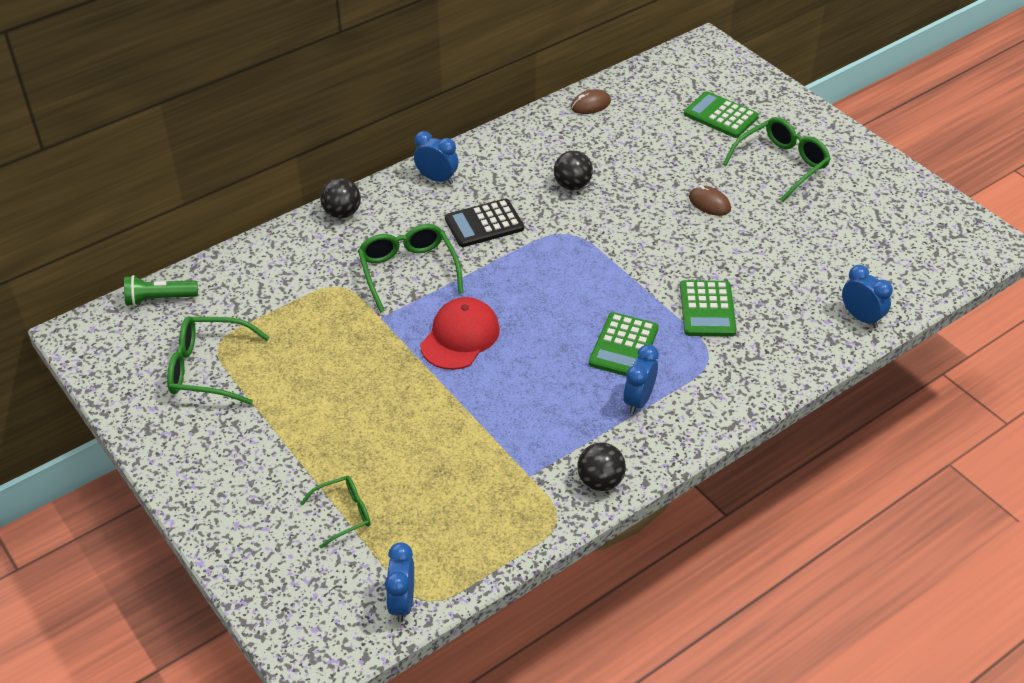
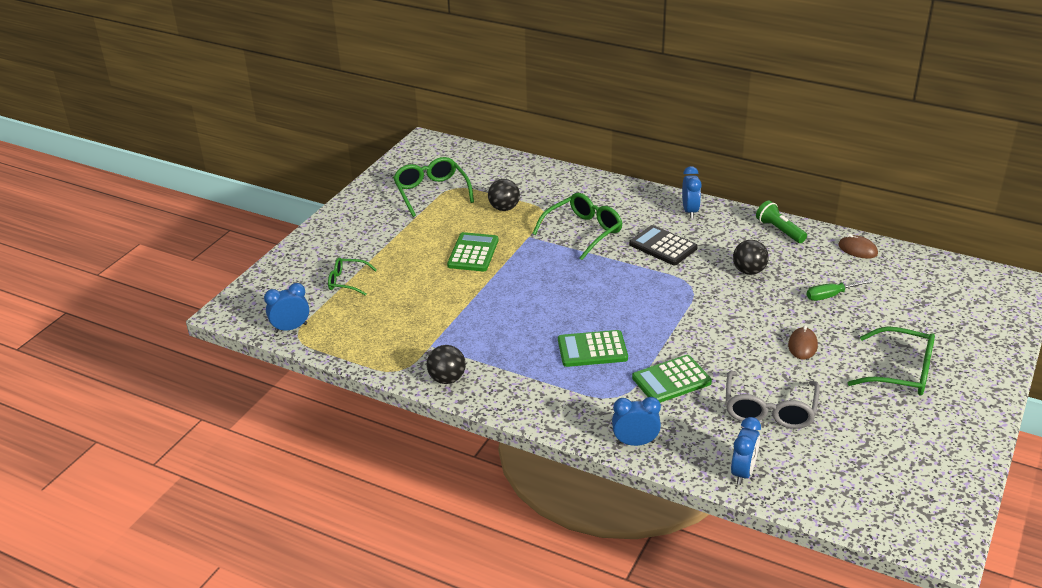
camera: 65 degrees right, 10 degrees down
green flashlight [124,275,198,306] -> green flashlight moved to [756,201,807,243]
green glasses [300,476,370,548] -> green glasses turned 150 degrees clockwise [328,257,377,296]
black ball [320,178,361,218] -> black ball moved to [488,179,520,211]
red cap [420,297,500,370] -> none
blue clock [623,345,659,414] -> blue clock moved to [612,397,661,446]
green calculator [684,91,759,138] -> green calculator moved to [447,232,498,271]
none -> grey glasses [726,371,820,429]
none -> green screwdriver [807,279,873,301]

